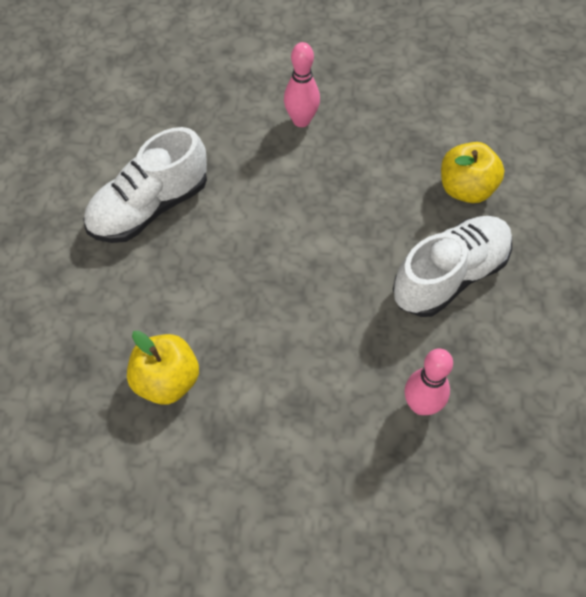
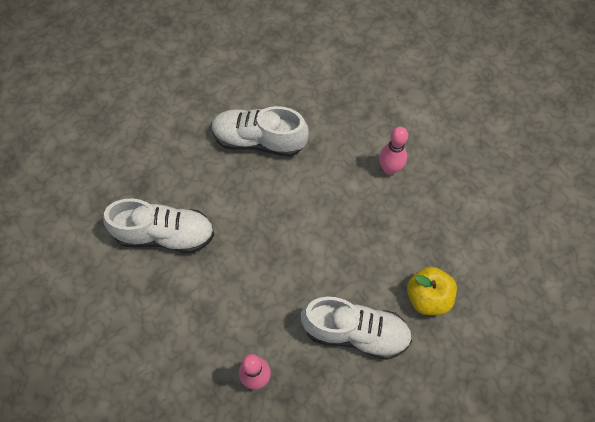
camera: 50 degrees right, 5 degrees up
yellow apple [127,331,199,405] -> white shoe [103,199,214,253]

